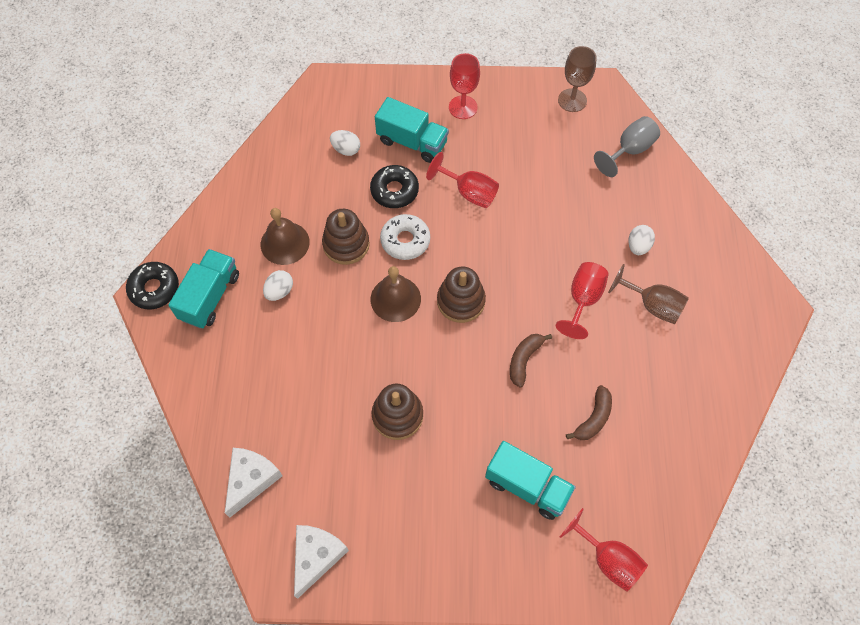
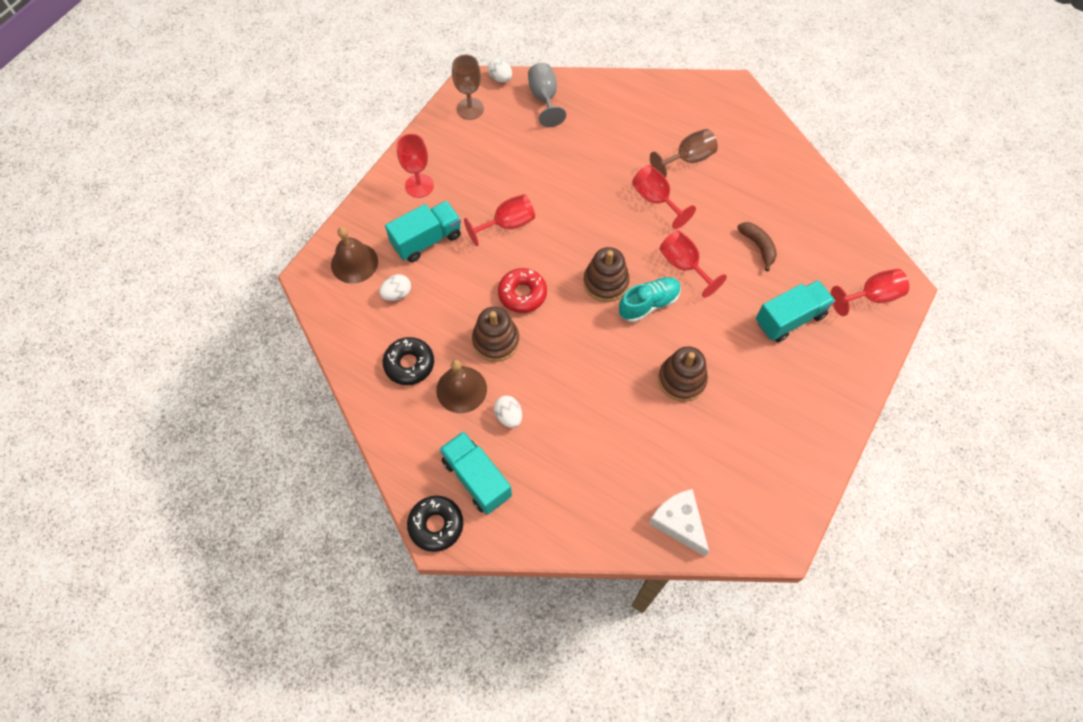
camera: 60 degrees left, 0 degrees up
white cheese [294,525,349,599] -> none
black donut [370,165,419,208] -> black donut moved to [383,337,434,385]
brown bell [370,266,421,322] -> brown bell moved to [331,227,378,284]
white donut [380,214,430,260] -> red donut [498,268,547,313]
brown banana [510,334,552,387] -> red goblet [660,230,727,298]
white egg [628,225,655,255] -> white egg moved to [488,58,512,83]
none -> turquoise shoe [619,277,681,322]

